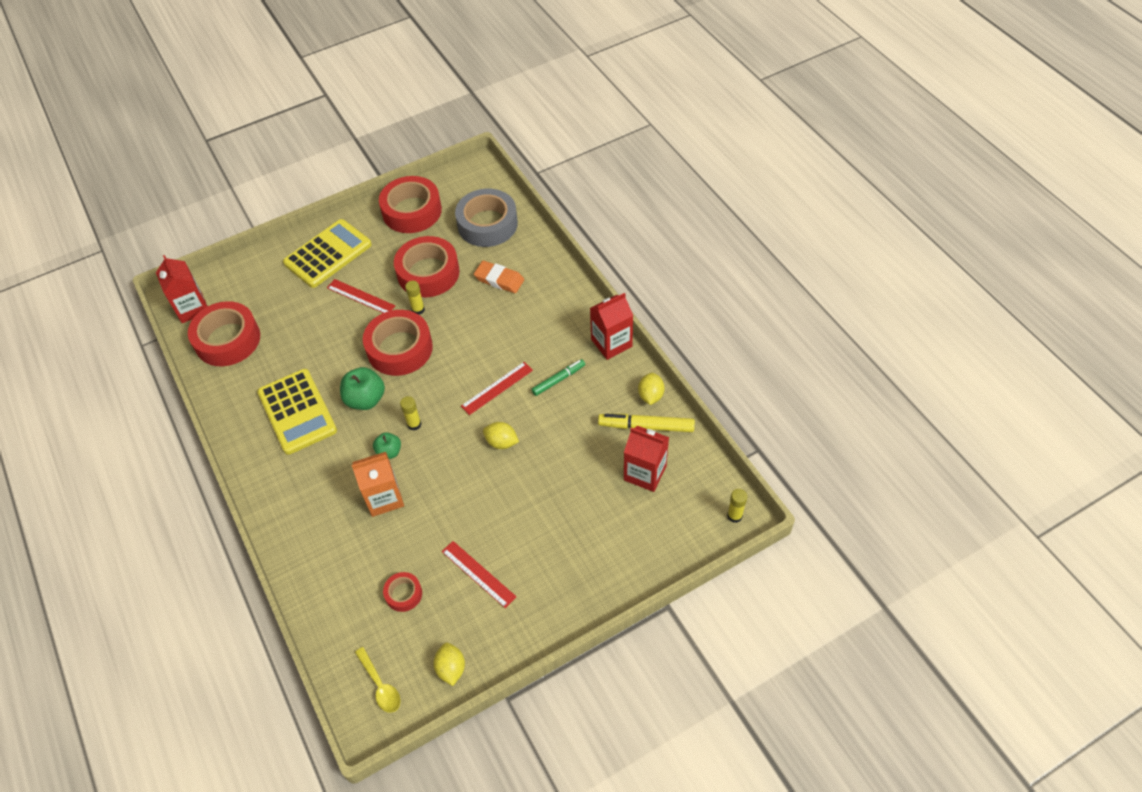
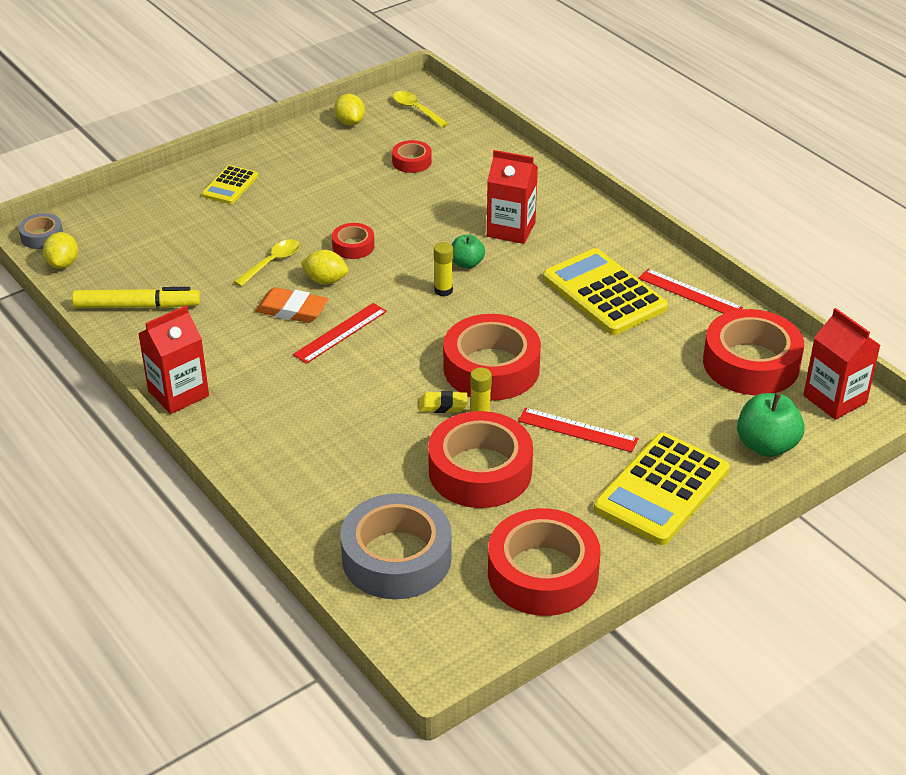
camera: 170 degrees right, 15 degrees down
green apple [340,367,385,410] -> green apple moved to [737,393,804,457]
orange carton [352,452,404,517] -> none
red ruler [442,541,517,608] -> red ruler moved to [638,269,743,314]
orange eraser [474,261,524,293] -> orange eraser moved to [255,287,328,323]
green marker [531,359,585,396] -> none
red carton [624,426,669,492] -> red carton moved to [487,150,538,244]
yellow lemon [638,373,665,405] -> yellow lemon moved to [43,232,78,269]
yellow glue stick [727,489,747,523] -> grey tape [18,213,63,249]
none -> yellow calculator [202,165,258,204]
none -> yellow spoon [234,239,300,286]
none -> red tape [332,223,375,259]
none -> yellow eraser [419,391,467,413]

